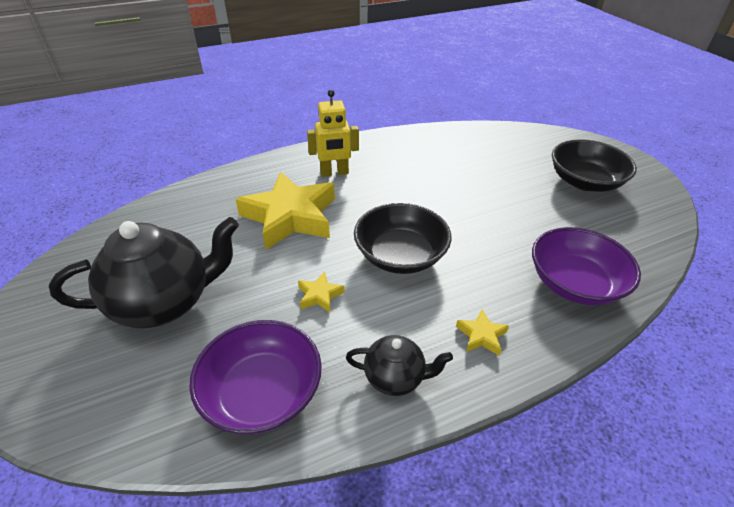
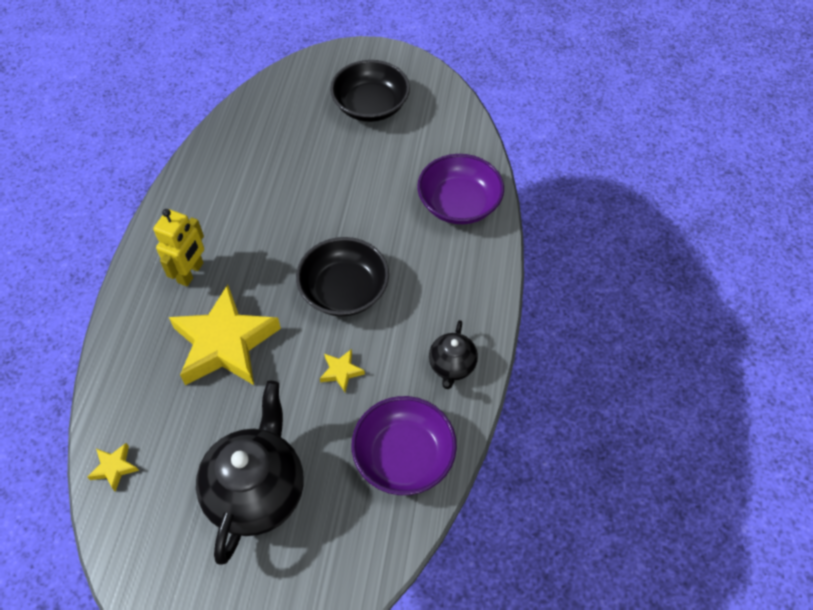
camera: 55 degrees left, 15 degrees up
black teapot [346,335,453,396] -> black teapot turned 150 degrees clockwise [429,320,478,389]
yellow star [456,309,509,356] -> yellow star moved to [87,443,139,491]

